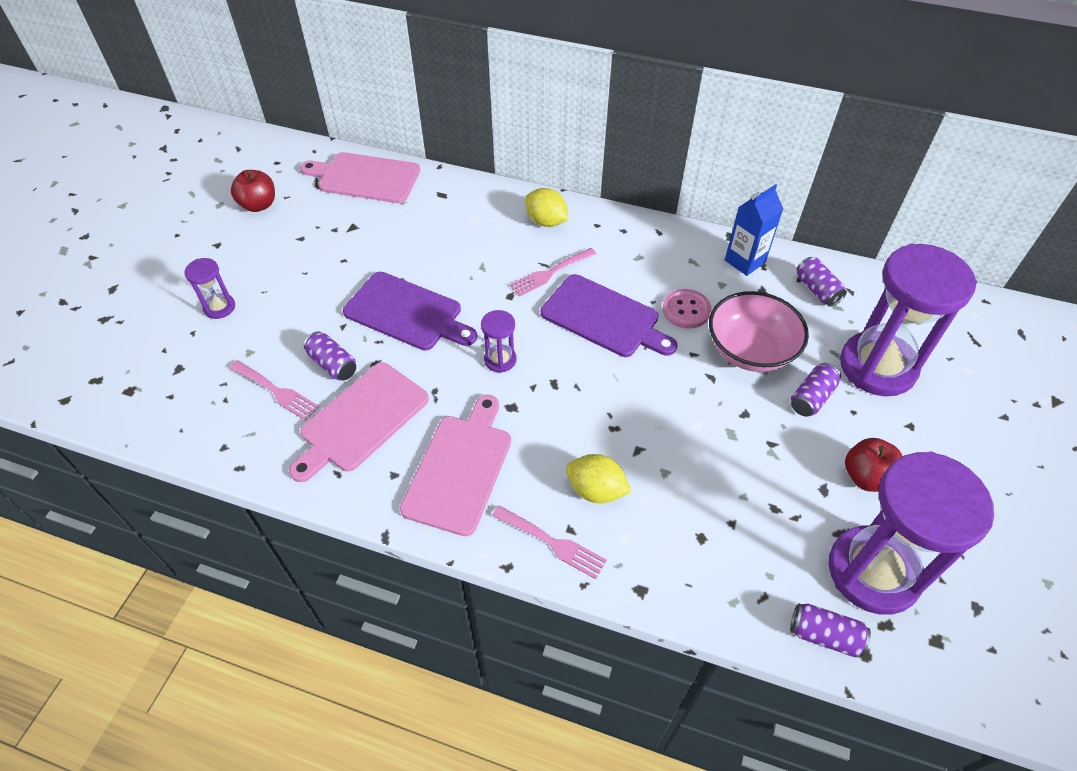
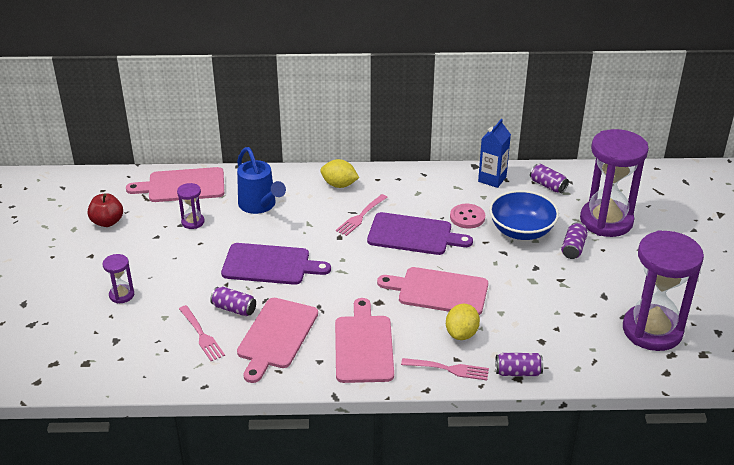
camera: 20 degrees left, 15 degrees down
pink fork [229,360,319,420] -> pink fork turned 45 degrees clockwise [179,305,225,361]
purple hourglass [481,310,517,373] -> purple hourglass moved to [177,183,205,229]
yellow lemon [566,454,632,503] -> yellow lemon turned 75 degrees counterclockwise [446,304,480,340]
pink bowl [709,291,809,372] -> blue bowl [489,190,559,240]
purple can [790,603,871,657] -> purple can moved to [495,353,543,376]
red apple [845,438,902,492] -> none
none -> blue watering can [237,147,286,214]
none -> pink cutting board [377,267,488,315]

